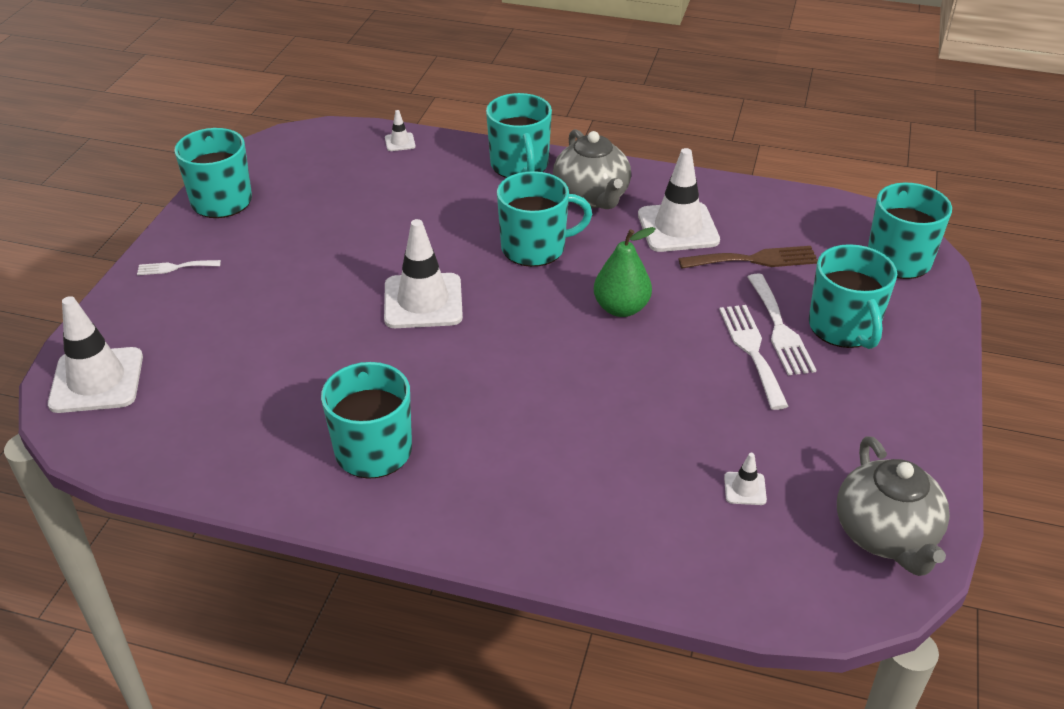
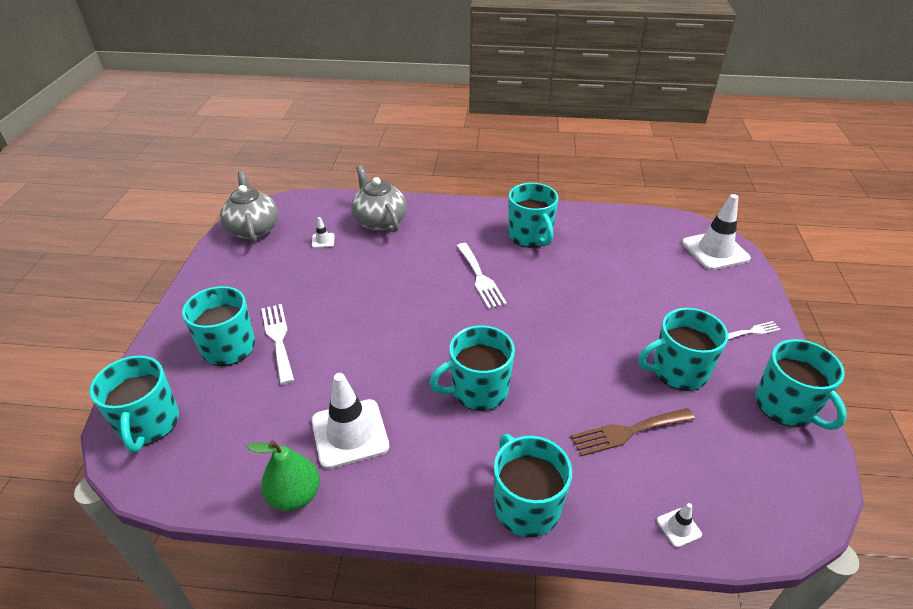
camera: 170 degrees right, 0 degrees up
white traffic cone [384,219,463,328] -> none
grey teapot [553,129,631,209] -> grey teapot moved to [351,165,407,233]
green pear [594,227,656,317] -> green pear moved to [247,440,320,511]
brown fork [678,246,818,269] -> brown fork moved to [571,408,695,456]
white fork [719,305,789,410] -> white fork moved to [457,243,507,309]
none -> turquoise mug [638,308,728,391]

